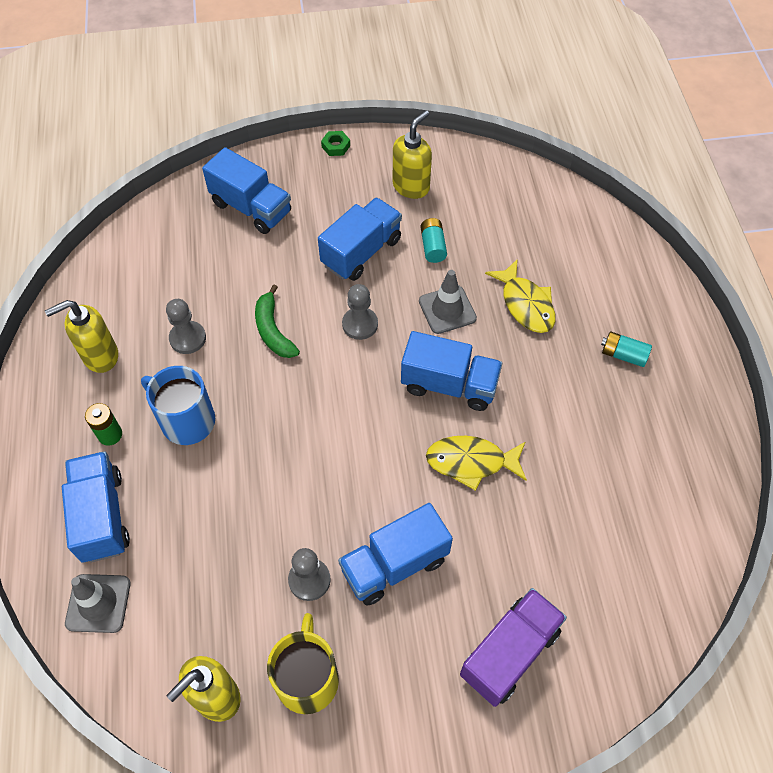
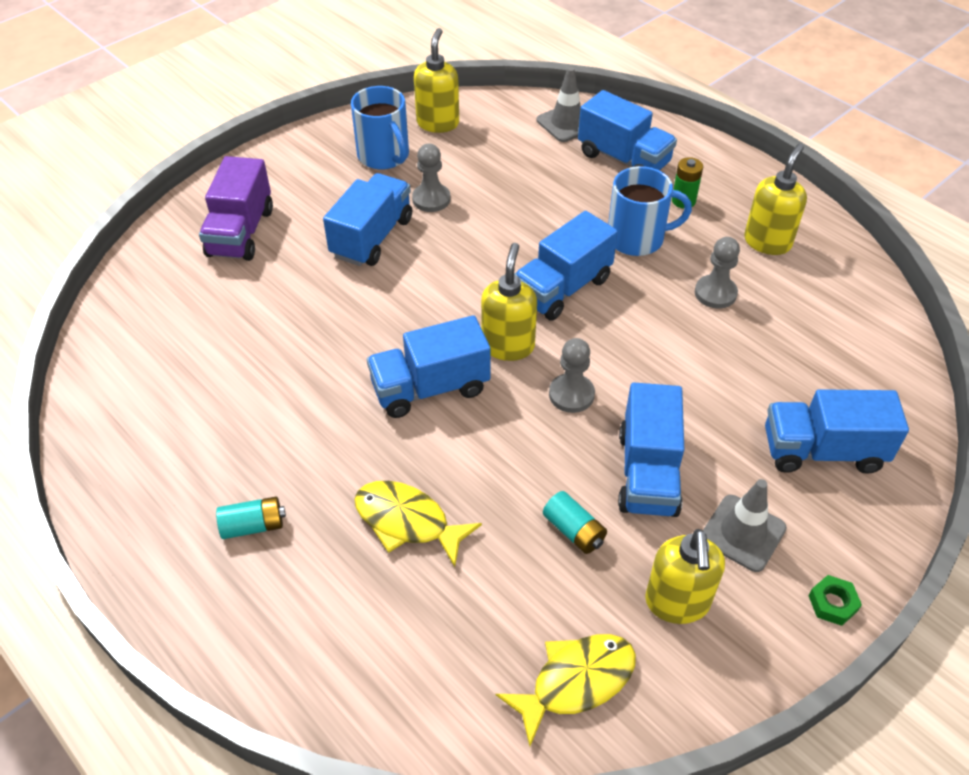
camera: 145 degrees right, 10 degrees down
green banana [255,285,300,358] -> none
yellow mug [267,613,339,714] -> blue mug [351,86,409,169]
grey traffic cone [419,270,477,334] -> grey traffic cone moved to [703,479,787,572]
yellow fish [426,436,527,491] -> yellow fish moved to [496,634,636,746]
none -> yellow soap dispenser [481,243,537,361]
none -> blue truck [514,211,618,321]

